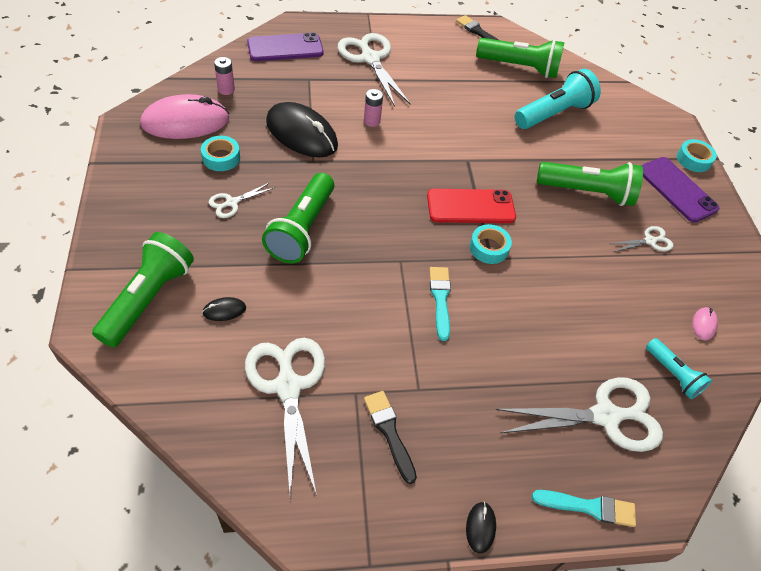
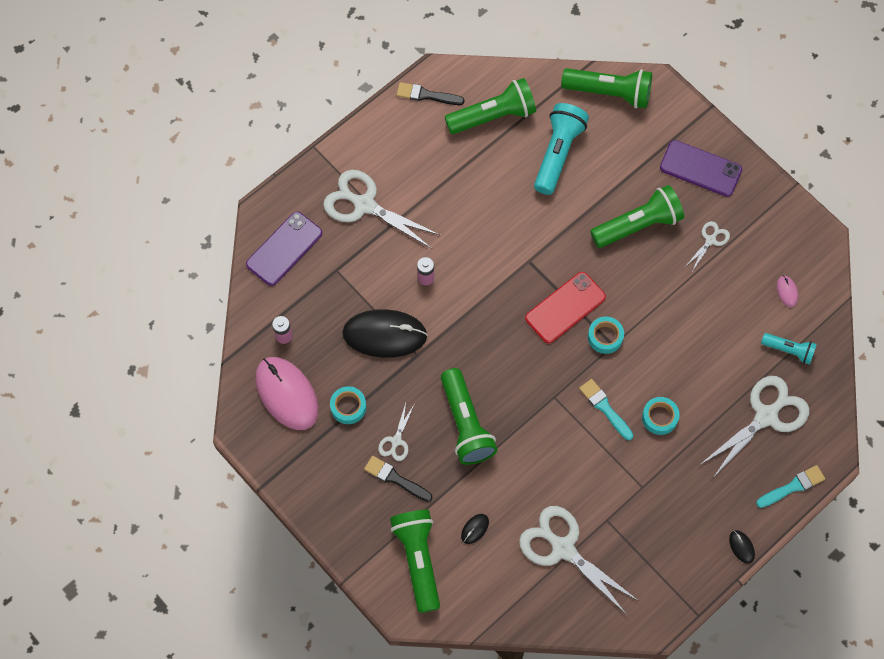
camera: 30 degrees left, 15 degrees up
pink mouse [140,94,229,139] -> pink mouse turned 75 degrees counterclockwise [255,357,319,430]
black brush [364,391,417,484] -> black brush moved to [364,456,433,502]
turquoise tape [677,139,717,172] -> turquoise tape moved to [642,397,680,435]
none -> green flashlight [561,68,652,109]

